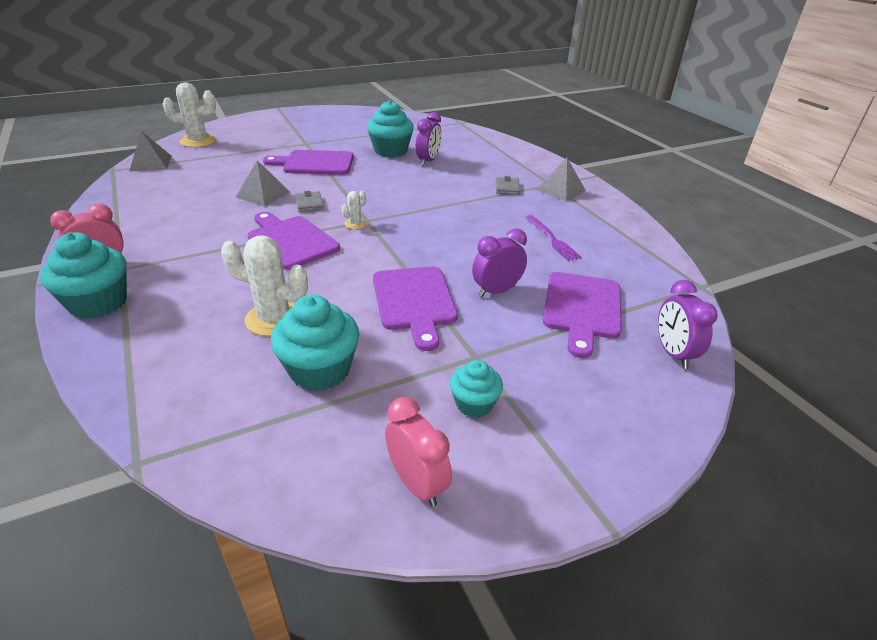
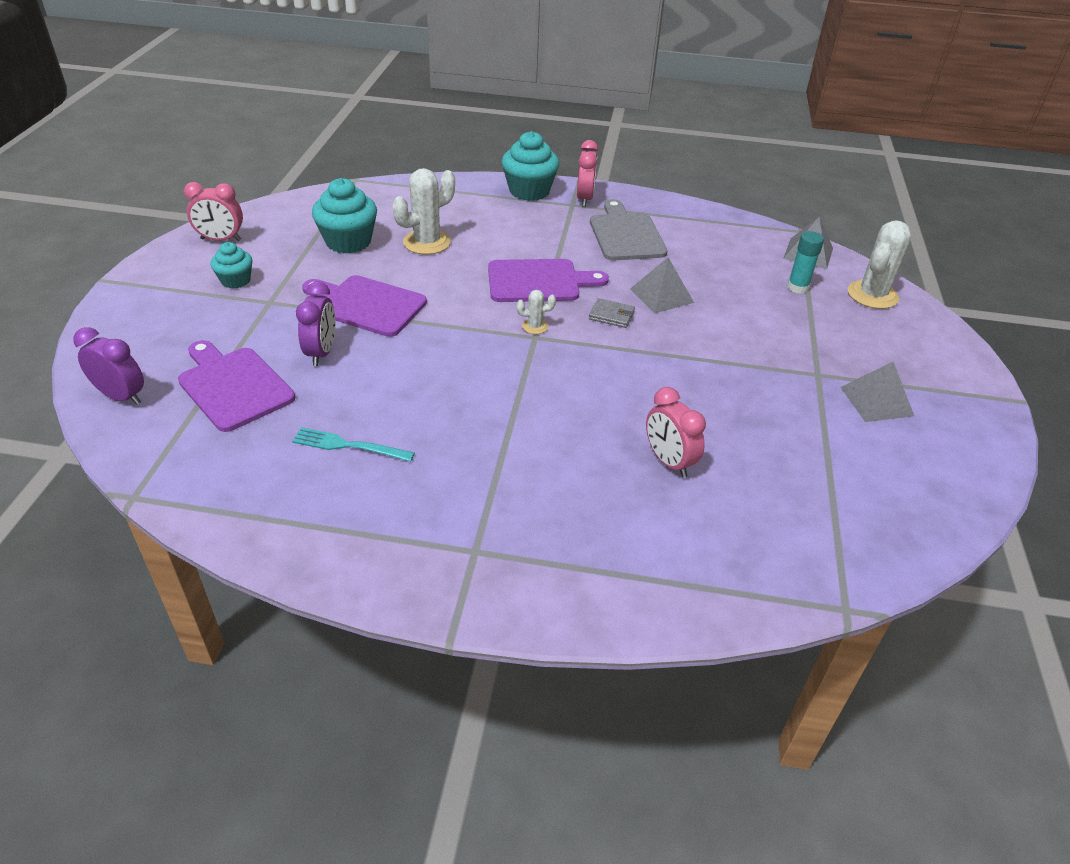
camera: 125 degrees right, 5 degrees up
purple cutting board [263,150,354,175] -> none
white cactus [342,191,366,229] -> white cactus turned 75 degrees counterclockwise [517,290,556,334]
turquoise cupcake [367,100,414,157] -> none
purple clock [416,112,442,166] -> pink clock [646,387,706,478]
grey wallet [496,176,520,195] -> none
purple fork [525,215,581,261] -> turquoise fork [292,427,415,462]
grey pyramid [537,158,586,202] -> grey pyramid moved to [841,362,914,422]
none -> grey cutting board [590,199,667,260]
none -> turquoise glue stick [787,231,824,294]

